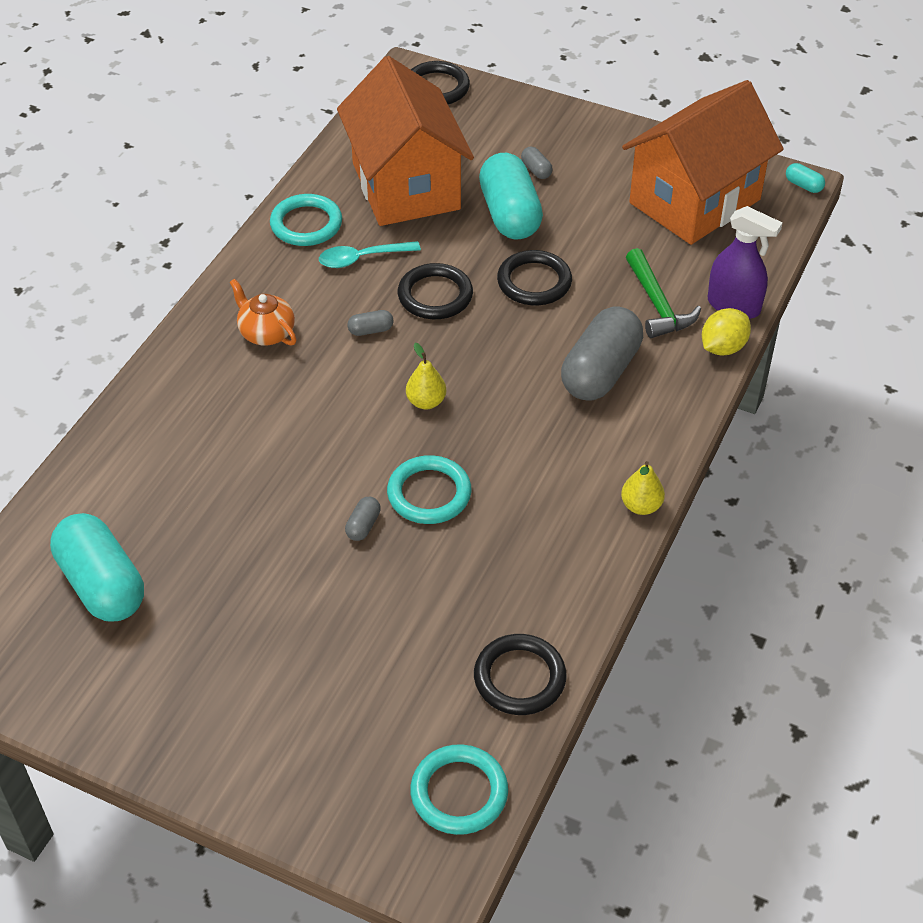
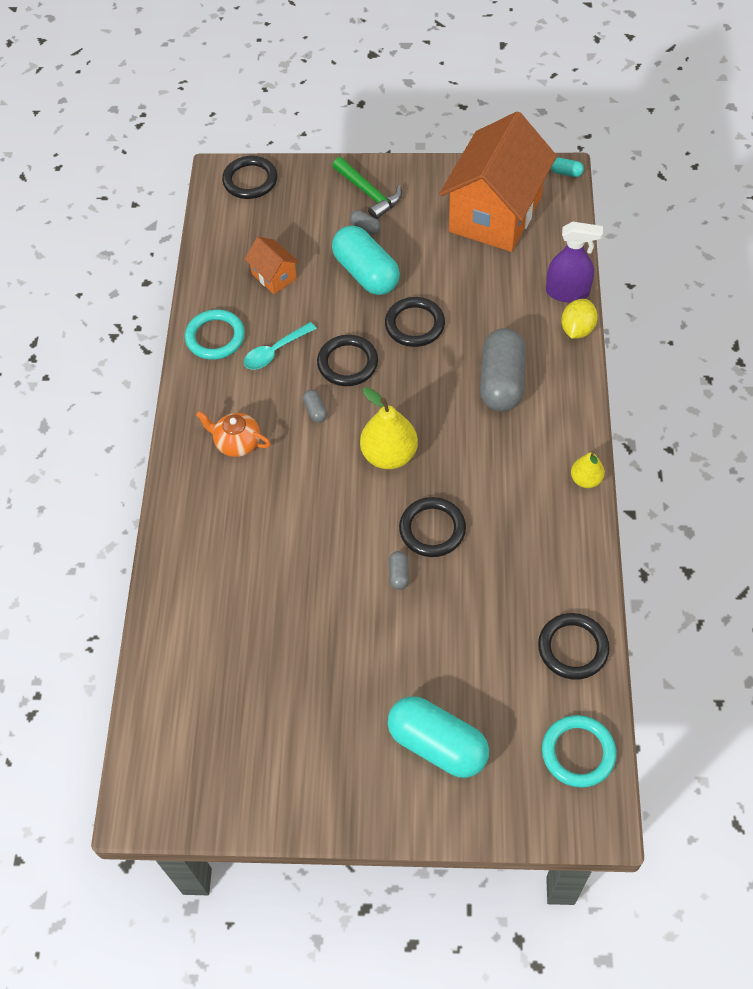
camera: 20 degrees left, 10 degrees up
turquoise capsule [50,513,144,622] -> turquoise capsule moved to [388,696,489,778]
orange house [337,56,474,226] -> orange house [245,237,299,294], size x0.43
grey capsule [347,310,393,336] -> grey capsule turned 75 degrees counterclockwise [303,390,328,423]
turquoise ring [387,455,472,524] -> black ring [399,497,466,557]
yellow pear [406,343,446,409] -> yellow pear [360,387,418,469], size x1.76
green hammer [626,248,701,338] -> green hammer moved to [332,157,402,219]

